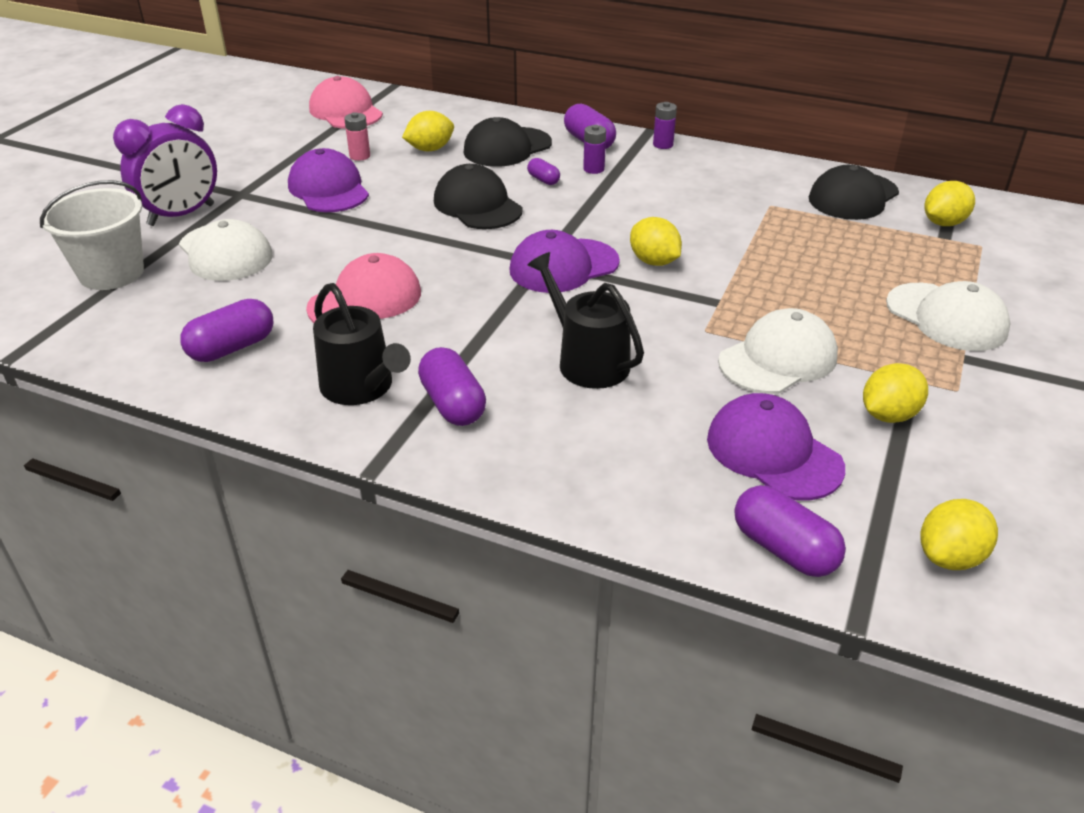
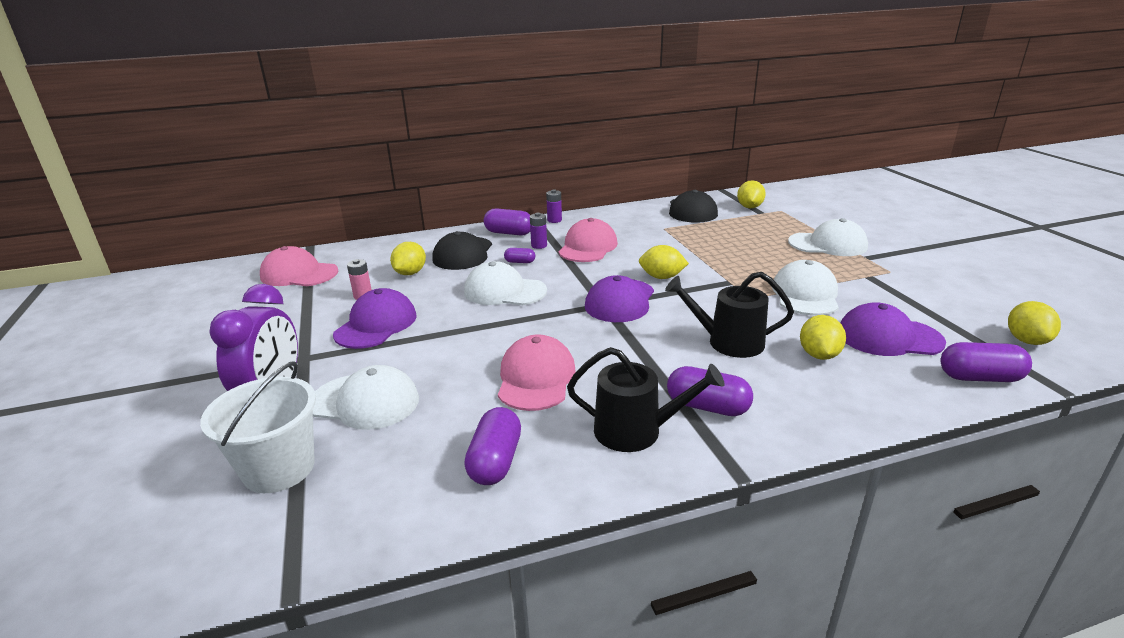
camera: 40 degrees left, 10 degrees down
purple cap [288,148,369,212] -> purple cap turned 90 degrees clockwise [333,288,417,349]
black cap [434,164,523,229] -> white cap [464,261,547,305]
yellow lemon [863,363,928,423] -> yellow lemon moved to [800,315,846,360]
none -> pink cap [558,218,618,262]

